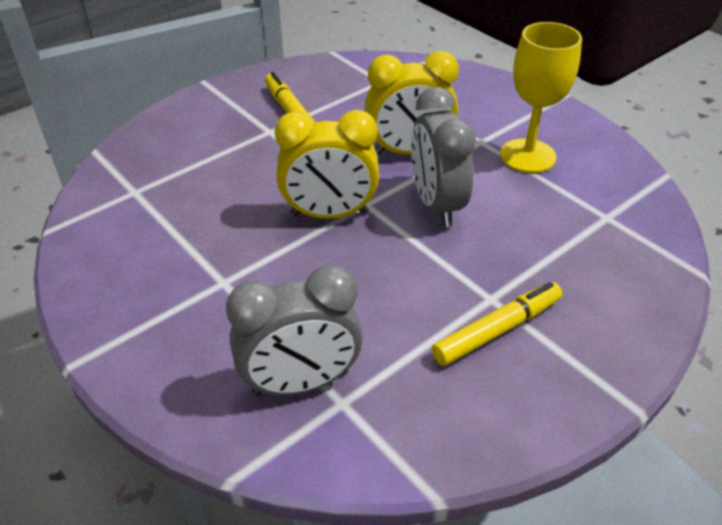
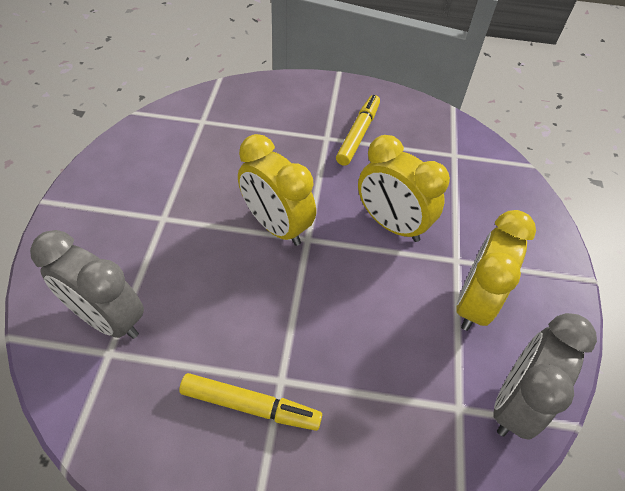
camera: 45 degrees right, 10 degrees up
grey clock [411,87,476,227] -> grey clock moved to [493,313,597,440]
yellow goblet [500,22,582,173] -> yellow clock [456,210,536,331]

